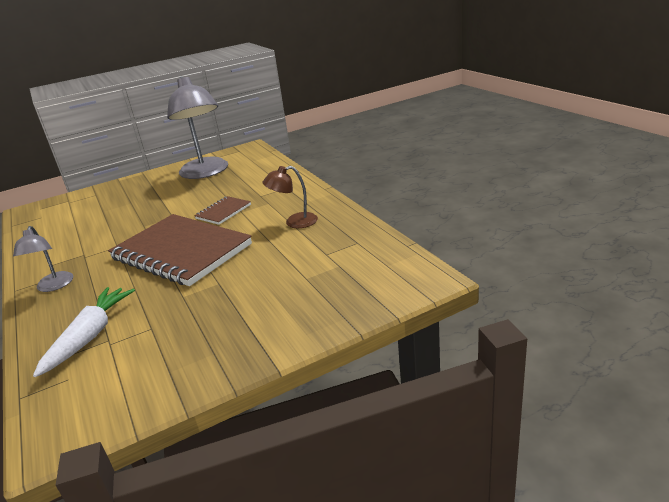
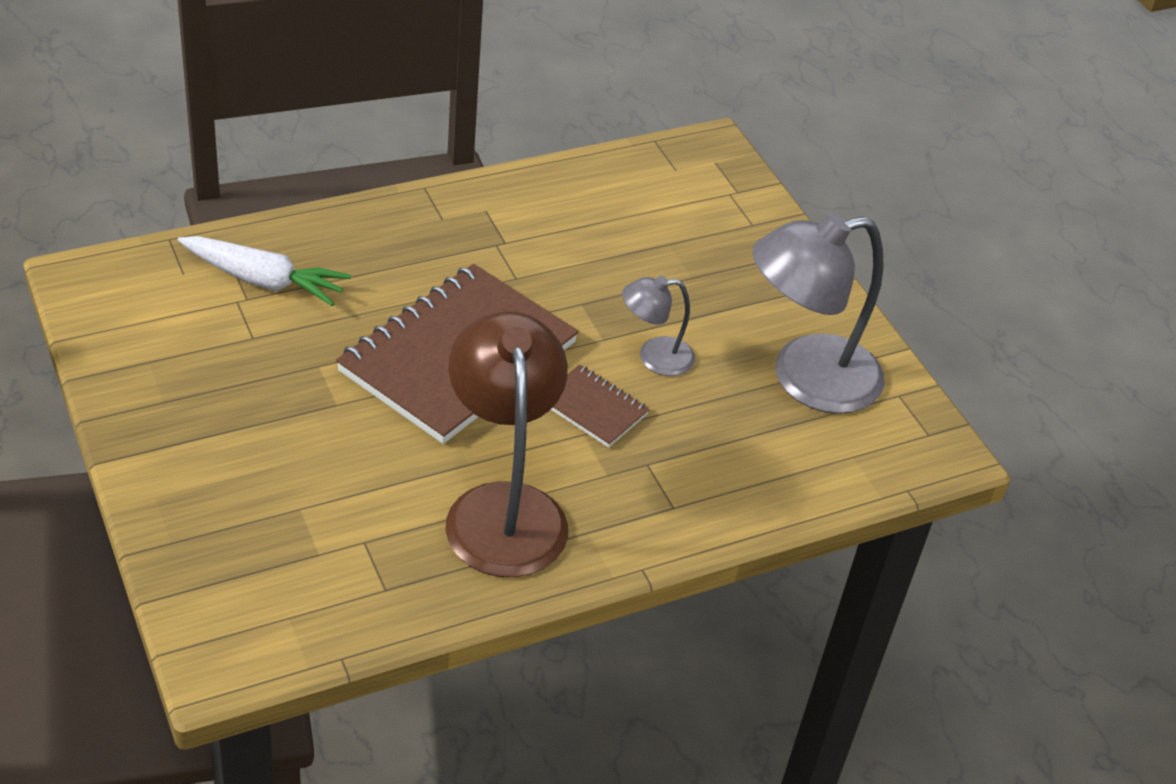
camera: 85 degrees right, 15 degrees up
grey lamp [13,226,74,292] -> grey lamp moved to [622,276,695,376]
brown lamp [263,166,318,228] -> brown lamp [445,311,568,577], size x1.98

